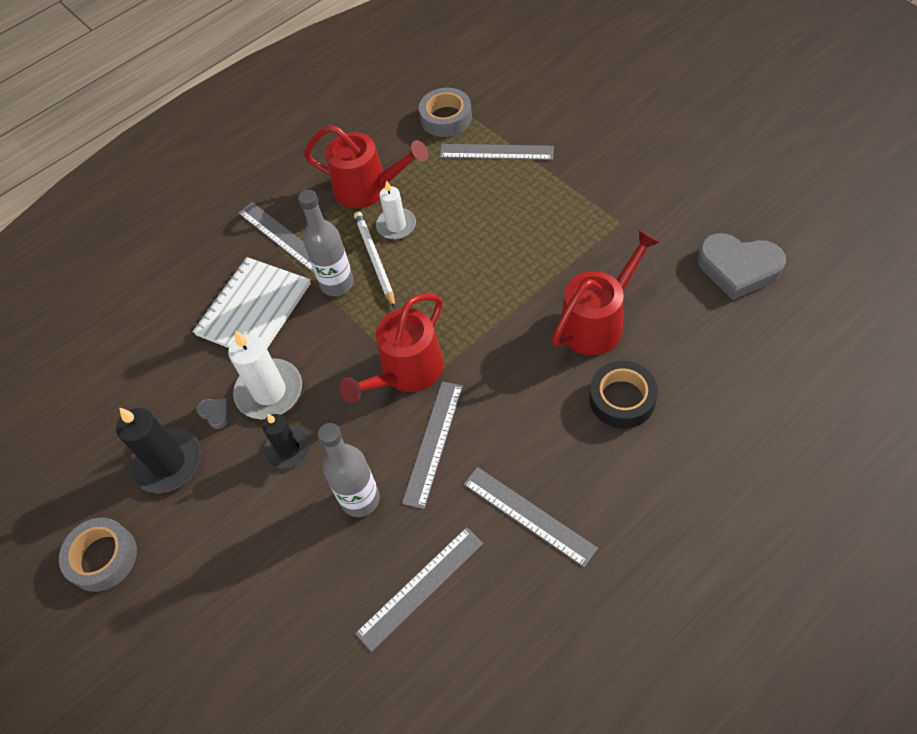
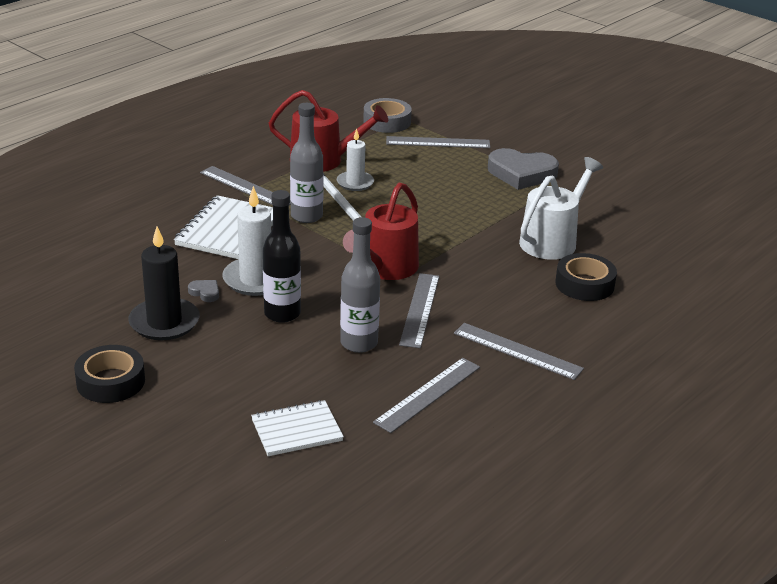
camera: 15 degrees left, 25 degrees down
grey tape [59,518,137,592] -> black tape [74,345,145,403]
black candle [262,414,311,469] -> black bottle [263,190,301,323]
red watering can [552,230,660,355] -> white watering can [519,157,603,260]
grey heart [697,233,786,300] -> grey heart moved to [488,148,559,190]
none -> white notebook [251,400,344,456]

